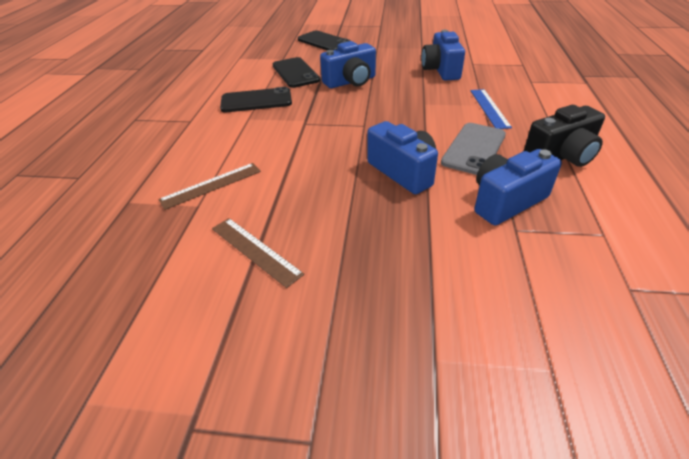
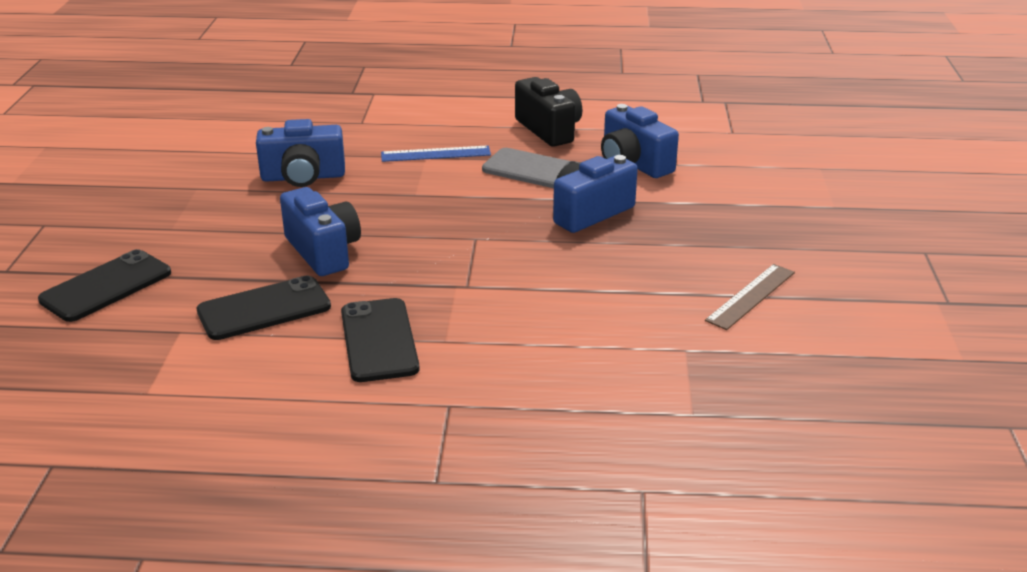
camera: 95 degrees left, 10 degrees down
brown ruler [158,163,261,210] -> none

